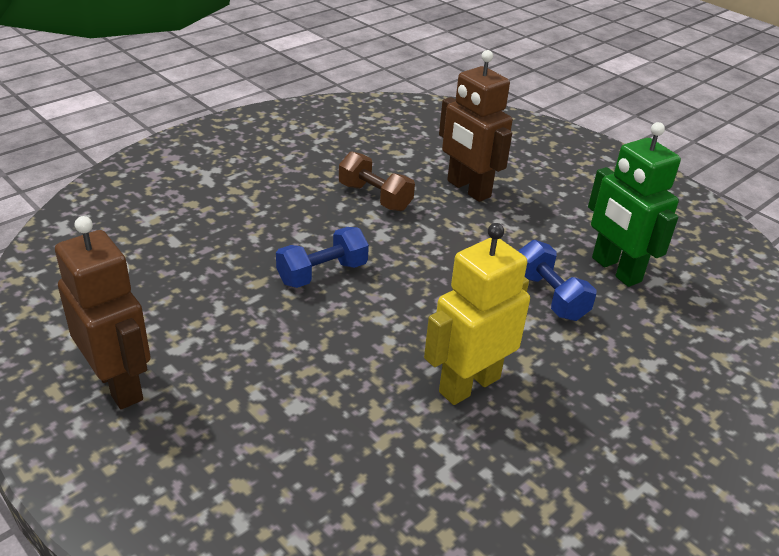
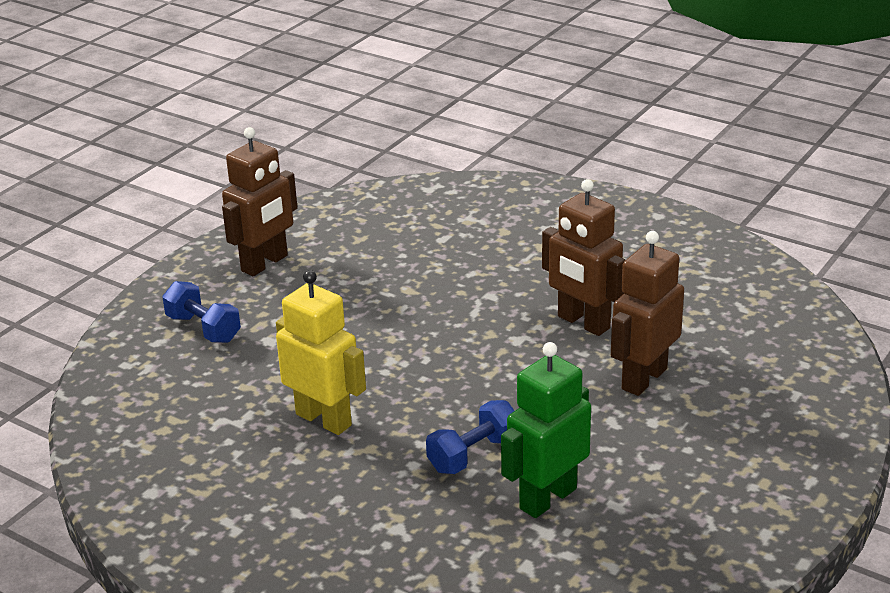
camera: 80 degrees right, 5 degrees down
blue dumbbell [276,227,369,288] -> blue dumbbell moved to [162,281,241,343]
brown dumbbell [339,151,415,211] -> brown robot [542,179,625,336]

